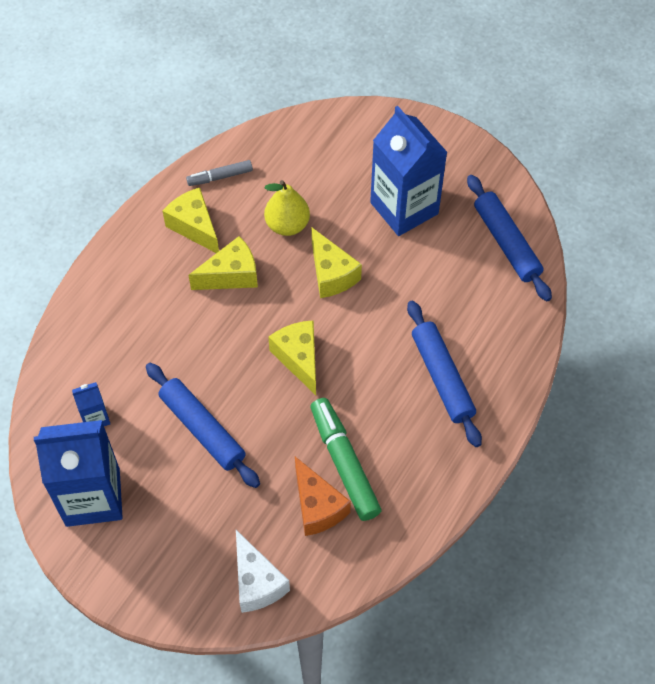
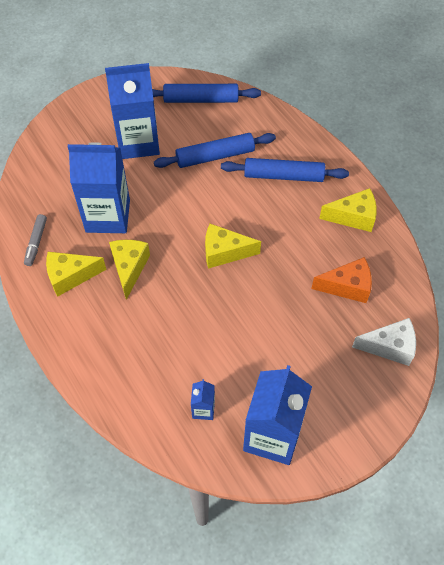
camera: 65 degrees left, 0 degrees up
blue rolling pin [146,363,260,488] -> blue rolling pin moved to [154,133,276,168]
yellow pear [264,180,310,236] -> blue carton [68,142,130,233]
yellow cheese [311,227,362,298] -> yellow cheese moved to [319,188,377,232]
green marker [311,398,382,521] -> none

